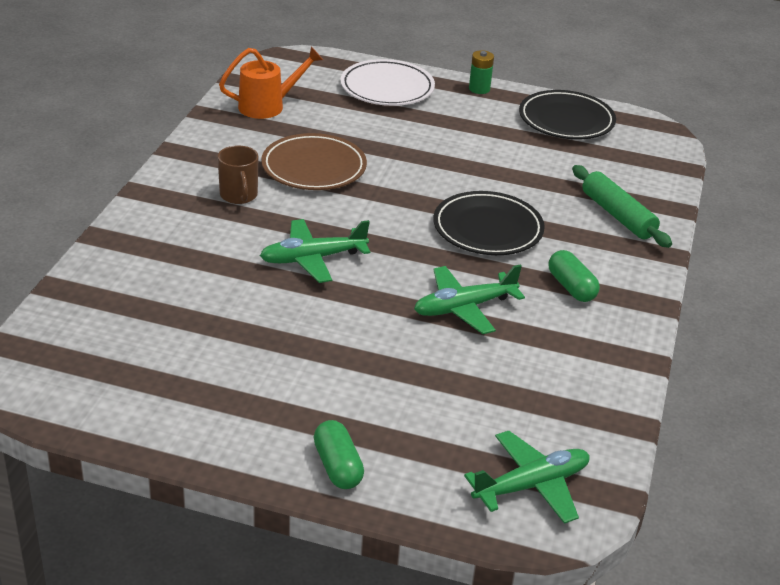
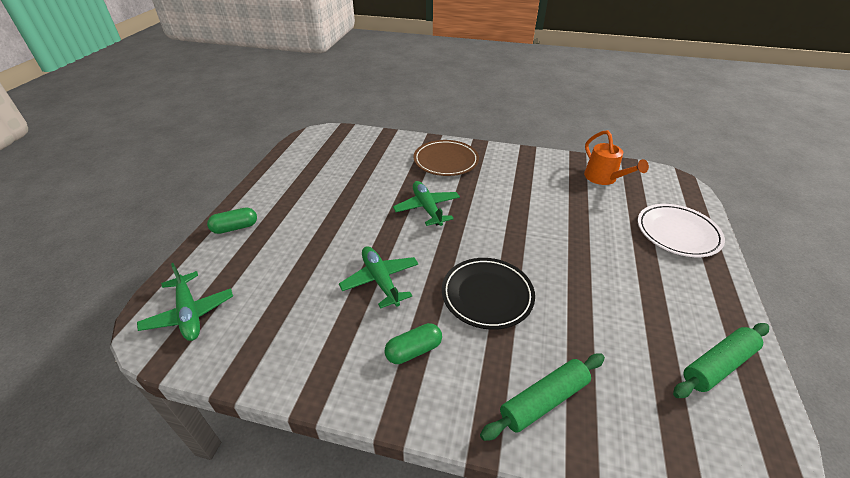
camera: 90 degrees right, 5 degrees up
brown mug [218,145,259,204] -> none
brown plate [261,133,367,190] -> brown plate moved to [414,140,479,176]
green battery [469,50,494,94] -> none
black plate [519,90,616,139] -> green rolling pin [673,323,769,398]

